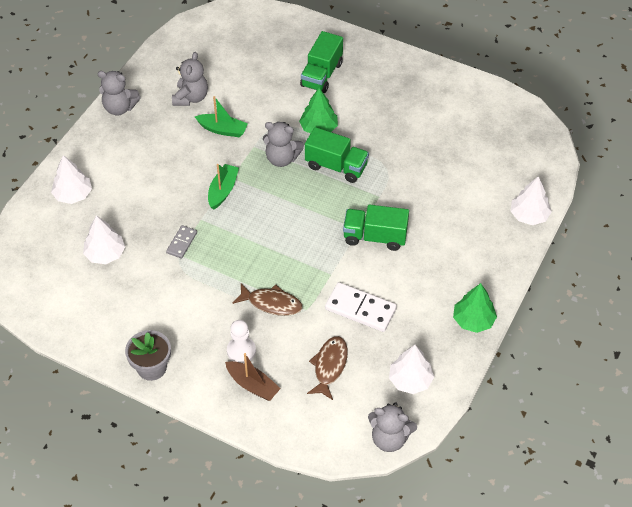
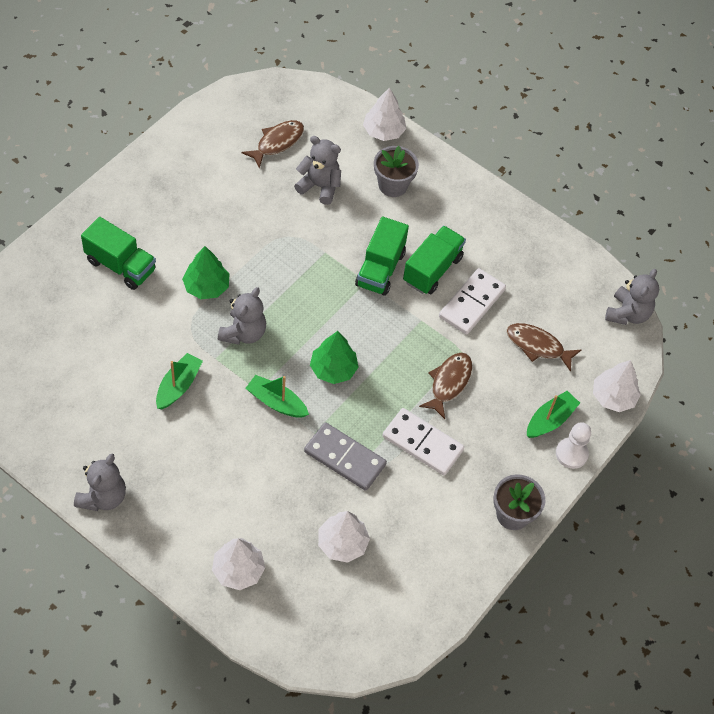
camera: 85 degrees left, 5 degrees up
grey domino [166,225,197,258] -> grey domino [304,422,387,491], size x1.76
grey teddy bear [172,52,208,106] -> grey teddy bear moved to [294,136,341,205]
brown boat [225,353,281,401] -> green boat [527,391,580,438]
white pawn [227,320,256,363] -> white pawn moved to [556,422,591,469]
green truck [305,127,369,183] -> green truck moved to [403,226,466,294]
white tree [389,345,434,394] -> white tree moved to [593,360,641,412]
green tree [453,283,497,333] -> green tree moved to [310,331,359,384]
none -> brown fish [241,120,304,168]
none -> grey flower pot [374,146,419,197]
none -> white domino [382,408,464,475]

